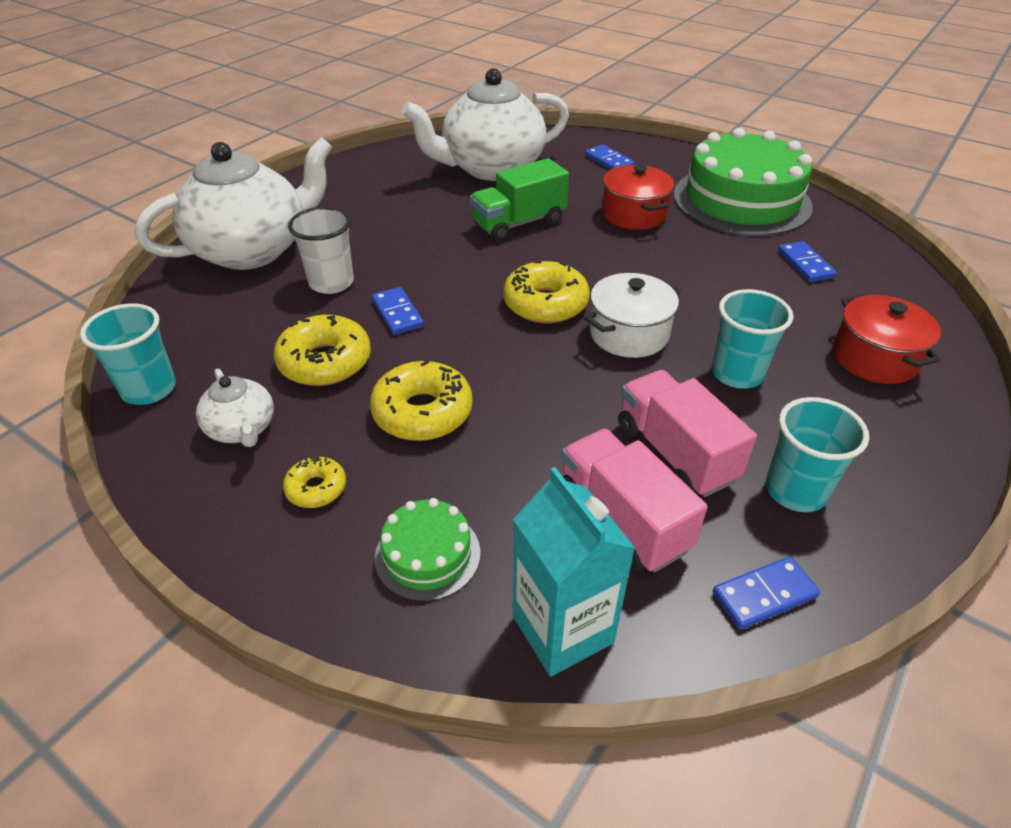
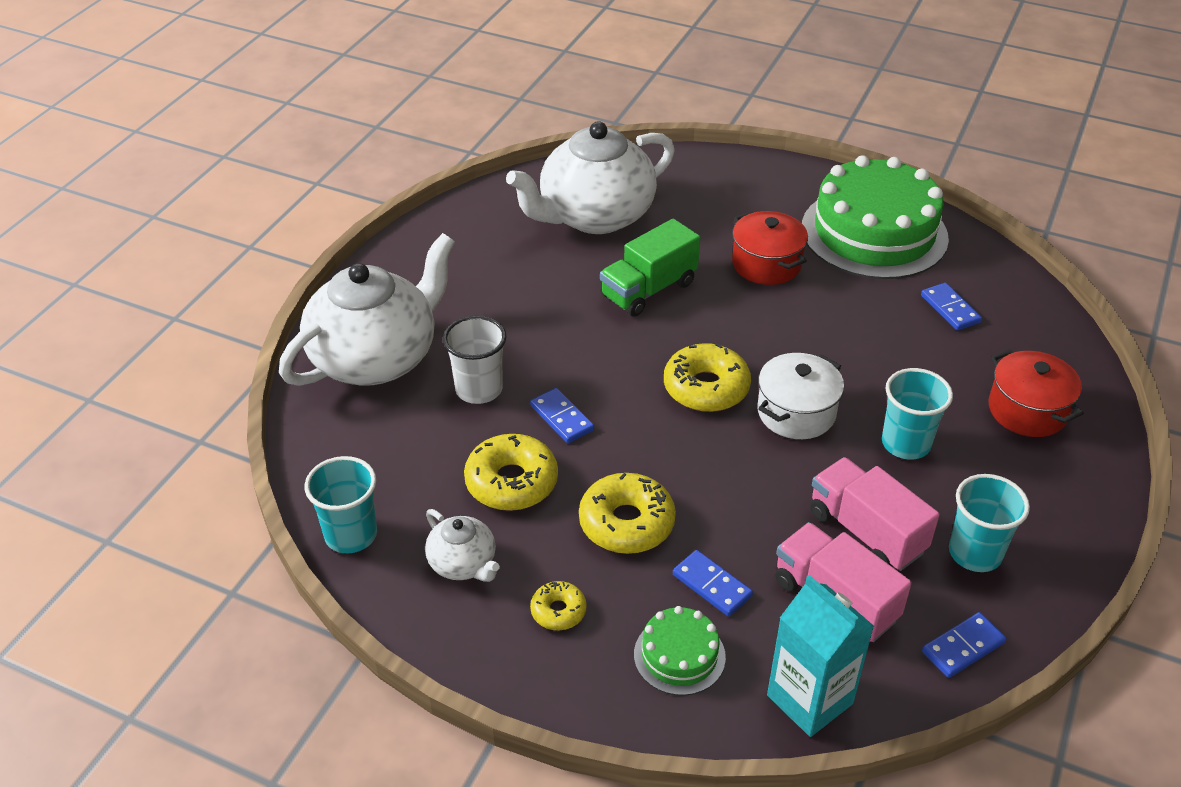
camera: 10 degrees left, 0 degrees up
blue domino [585,144,635,169] -> blue domino moved to [673,550,753,617]

